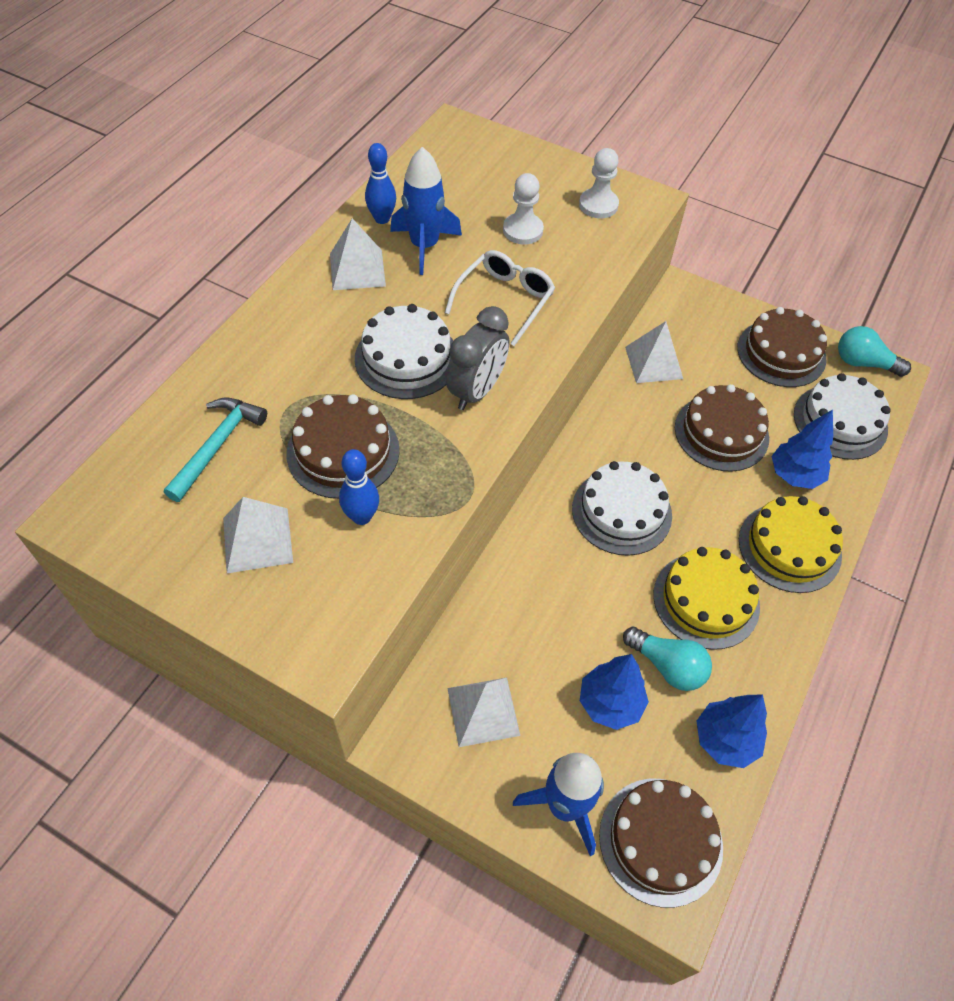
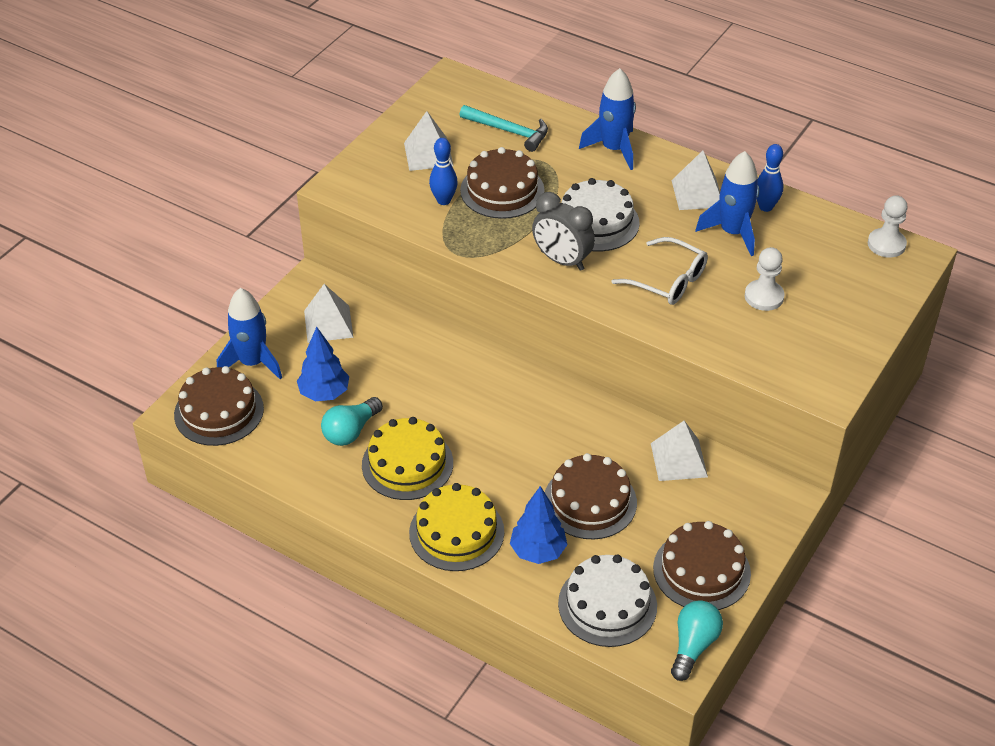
camera: 95 degrees right, 10 degrees down
white cake [572,461,672,556] -> none
white pawn [579,148,619,218] -> white pawn moved to [868,195,908,258]
blue tree [696,695,767,768] -> none
none -> blue rocket [579,68,636,170]

